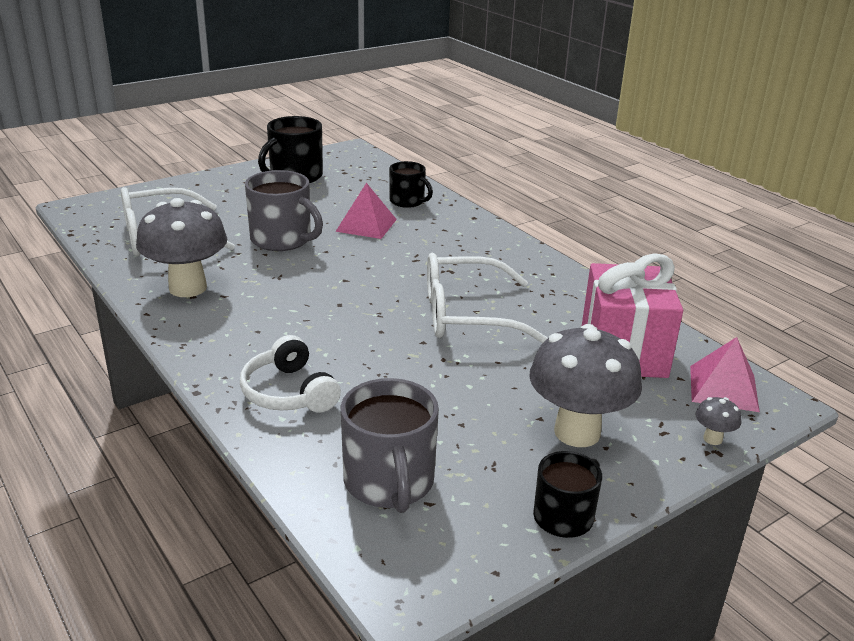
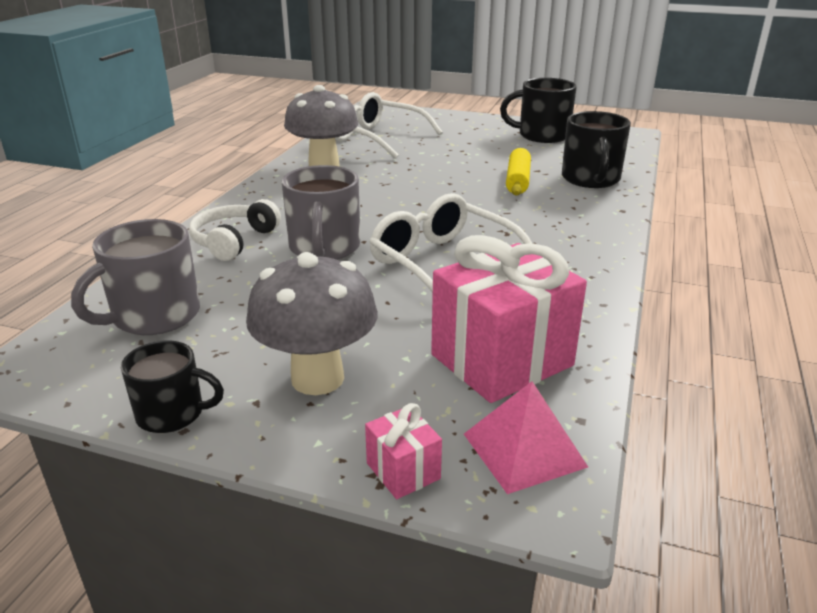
camera: 55 degrees right, 0 degrees up
grey mug [245,170,323,251] -> grey mug moved to [282,165,360,260]
pink pyramid [335,183,397,239] -> yellow rolling pin [506,148,531,195]
black mug [389,161,433,208] -> black mug [562,111,631,188], size x1.57
grey mushroom [696,397,741,445] -> pink gift [365,403,442,499]

